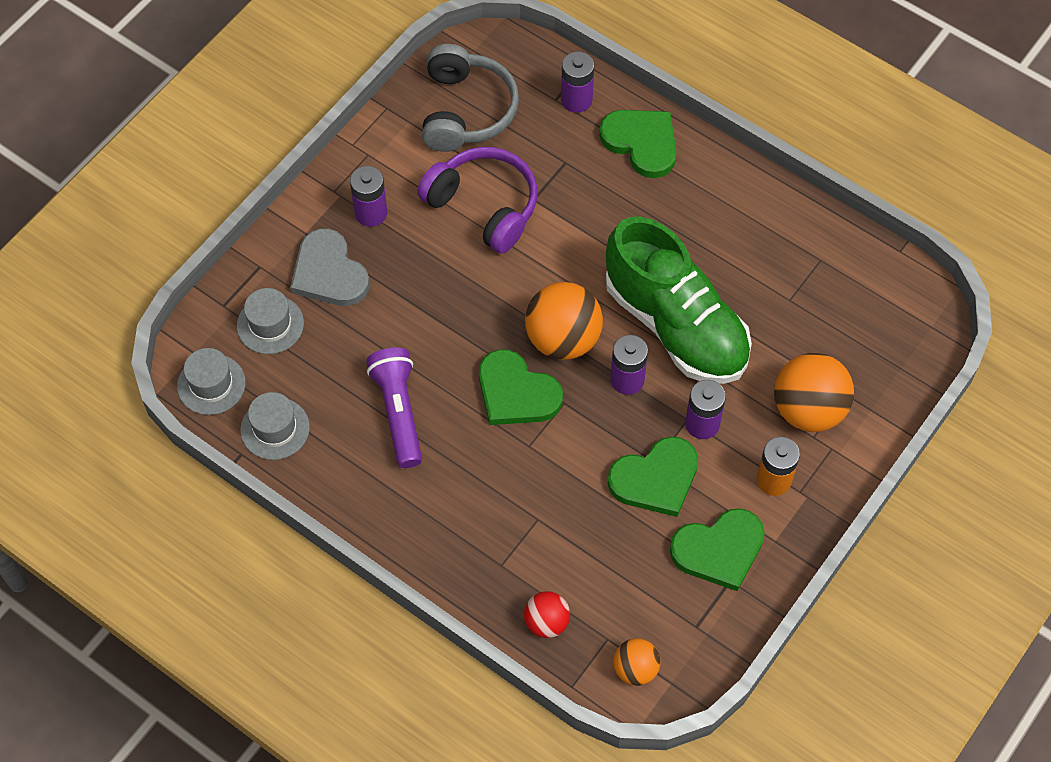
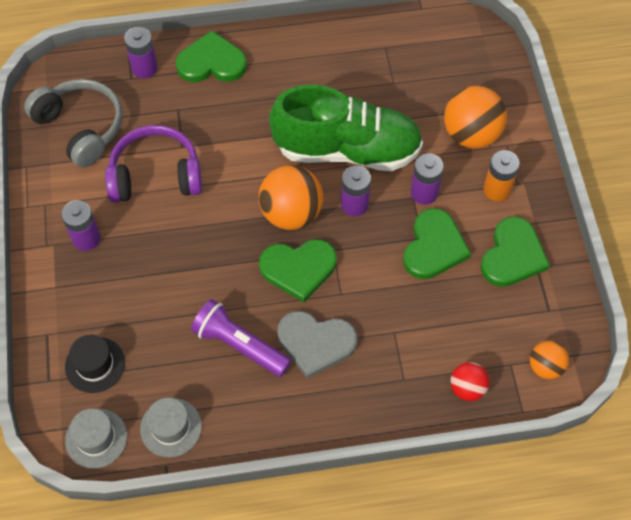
camera: 45 degrees left, 0 degrees up
grey hat [237,288,304,354] -> black hat [65,335,125,393]
grey heart [290,228,370,306] -> grey heart moved to [277,311,357,379]

